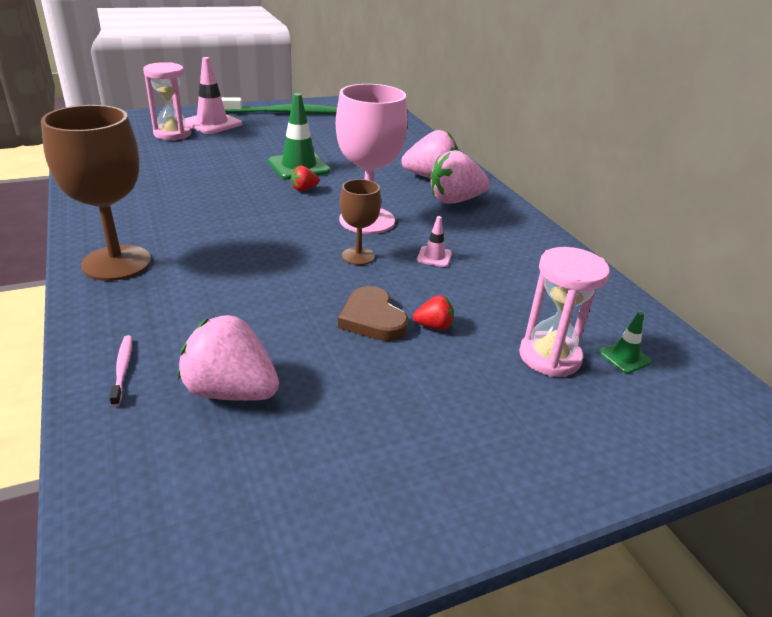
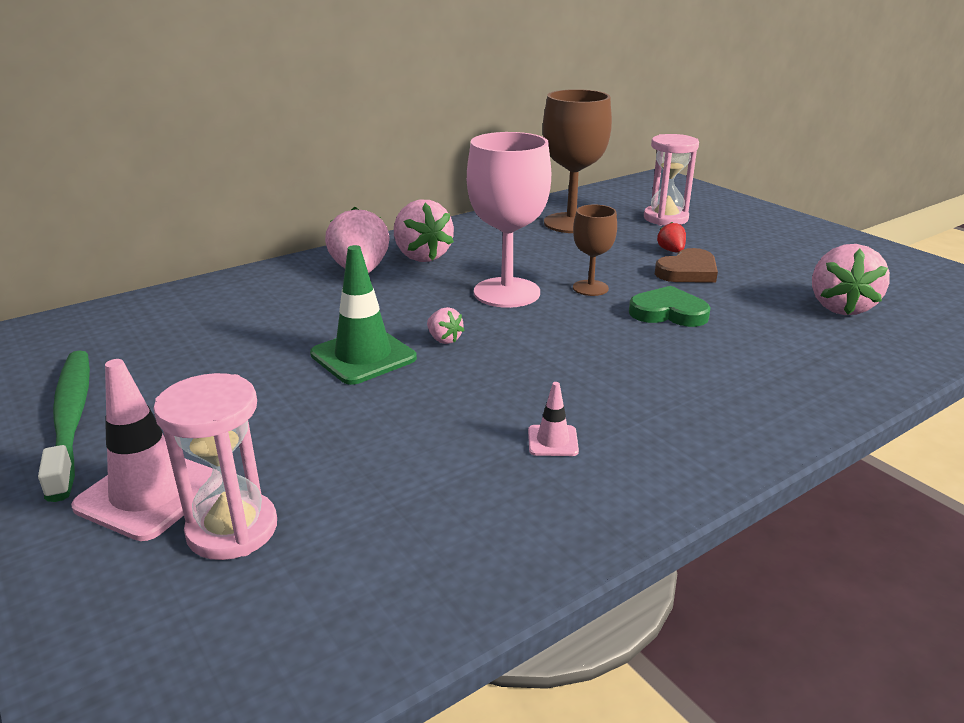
camera: 100 degrees left, 5 degrees down
brown goblet [41,105,151,281] -> brown goblet moved to [543,89,612,233]
pink toothbrush [109,335,132,407] -> none
red strawberry [291,166,320,191] -> pink strawberry [427,307,464,344]
pink traffic cone [417,216,452,267] -> pink traffic cone moved to [528,382,579,456]
green traffic cone [599,312,652,374] -> none
none -> green heart [629,286,711,327]

